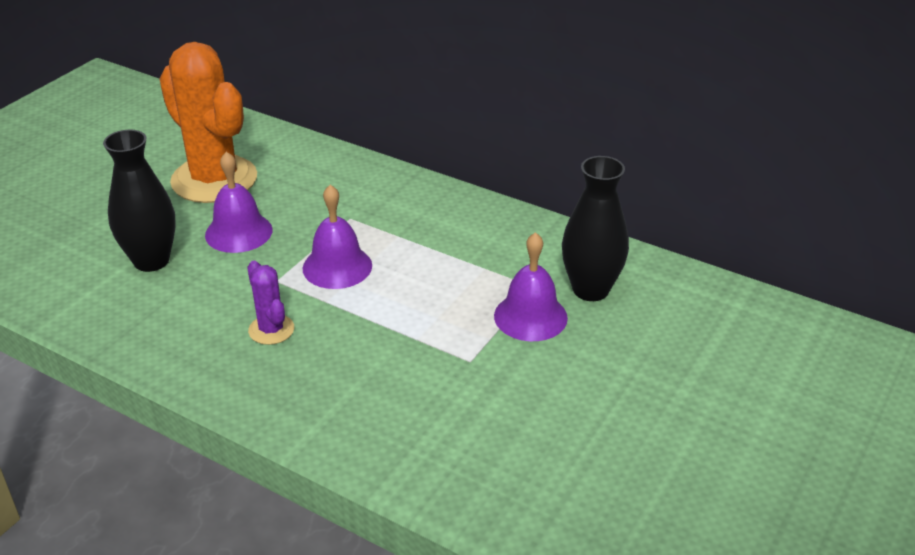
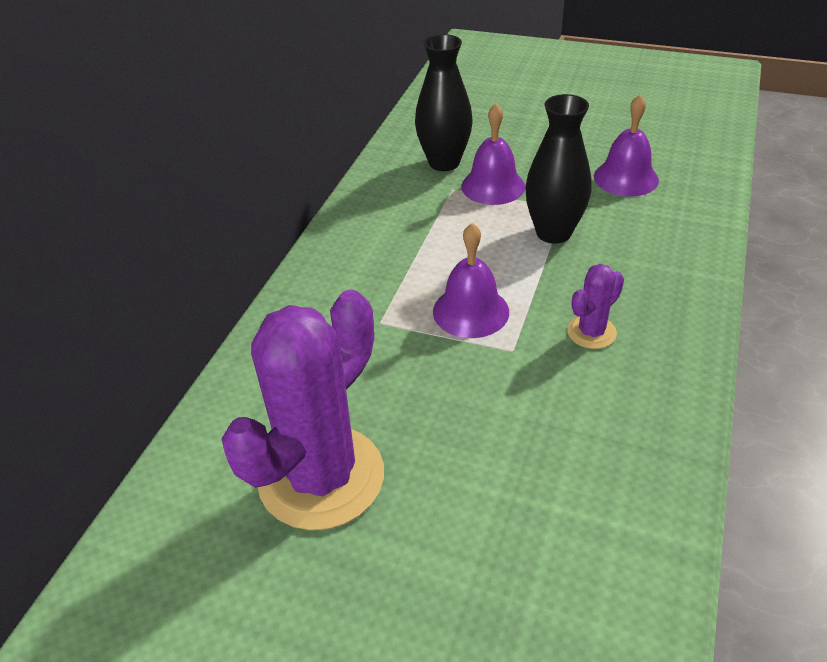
camera: 100 degrees left, 5 degrees up
black vase [103,130,176,272] -> black vase moved to [525,94,592,244]
orange cactus [160,42,257,203] -> purple cactus [222,290,384,530]
purple bell [205,152,273,253] -> purple bell moved to [594,95,659,196]

